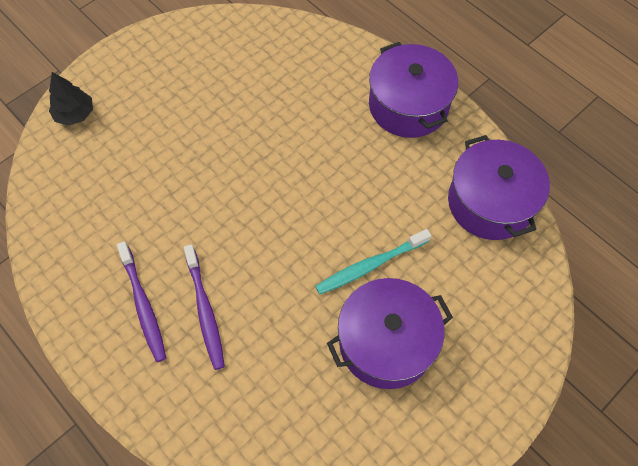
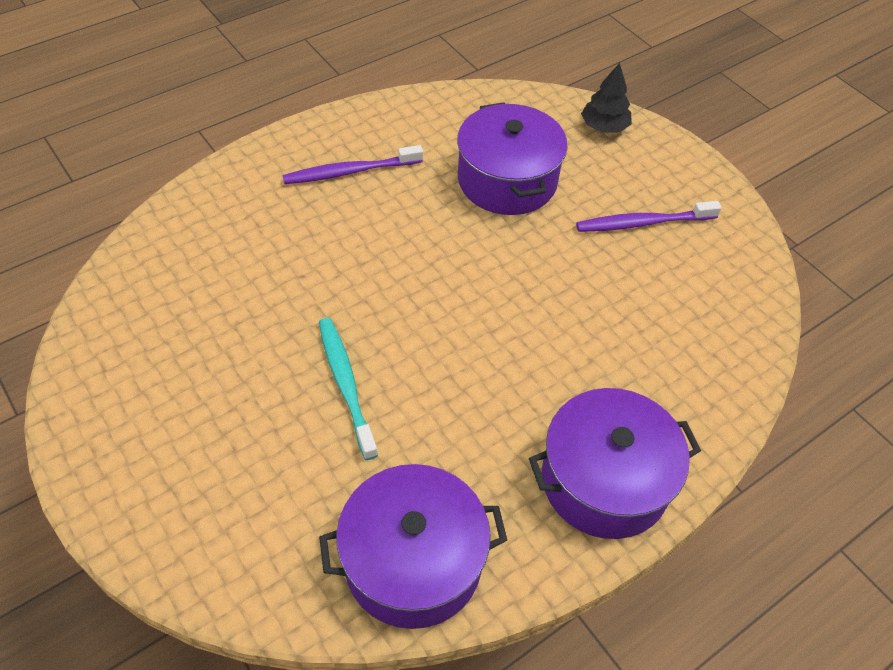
camera: 95 degrees right, 10 degrees down
purple toothbrush [184,244,225,370] -> purple toothbrush moved to [576,201,722,232]
purple pot [327,278,453,389] -> purple pot moved to [457,102,568,215]

